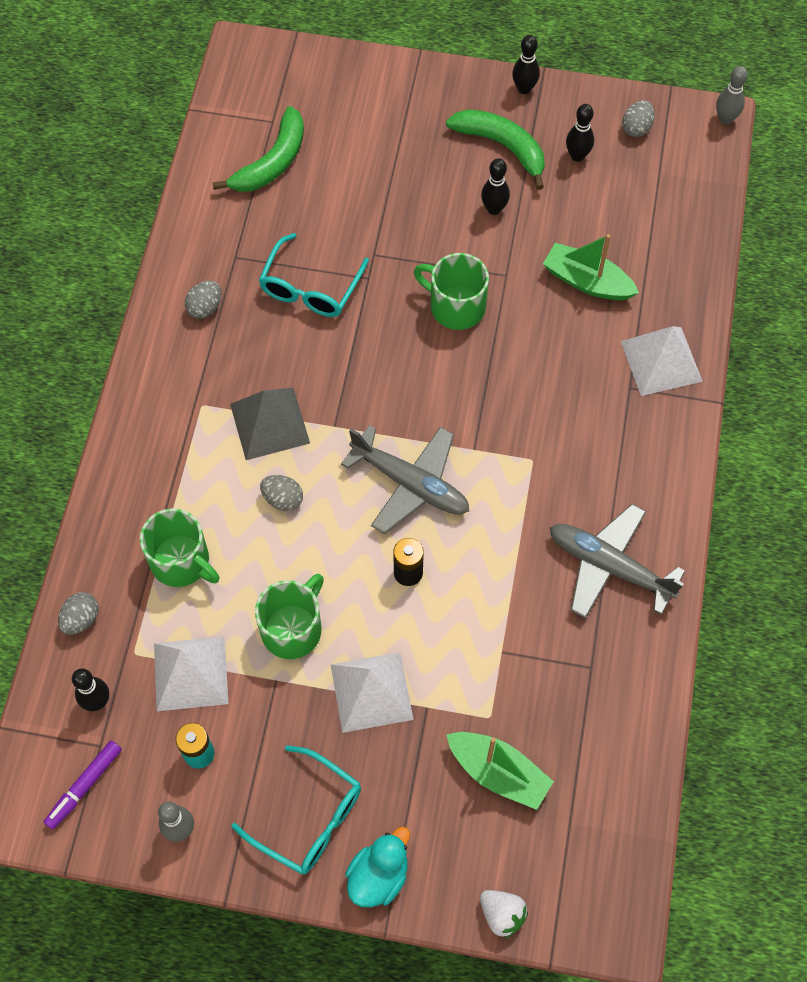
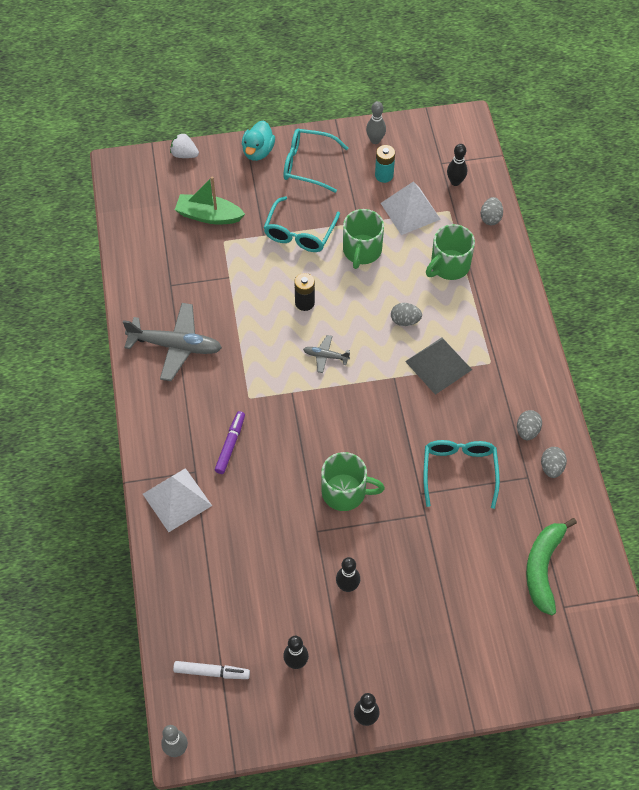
camera: 160 degrees right, 5 degrees down
purple marker [44,741,122,830] -> purple marker moved to [215,411,245,474]
green mug [140,508,219,587] -> green mug turned 60 degrees counterclockwise [426,224,475,280]
white pyramid [331,652,413,733] -> turquoise glasses [264,196,340,252]
grey plane [341,425,469,534] -> grey plane [303,335,350,373], size x0.48
green banana [446,109,545,190] -> none
green boat [543,234,639,300] -> none
grey egg [622,100,655,137] -> grey egg moved to [541,447,567,478]
none -> white marker [173,661,250,679]

